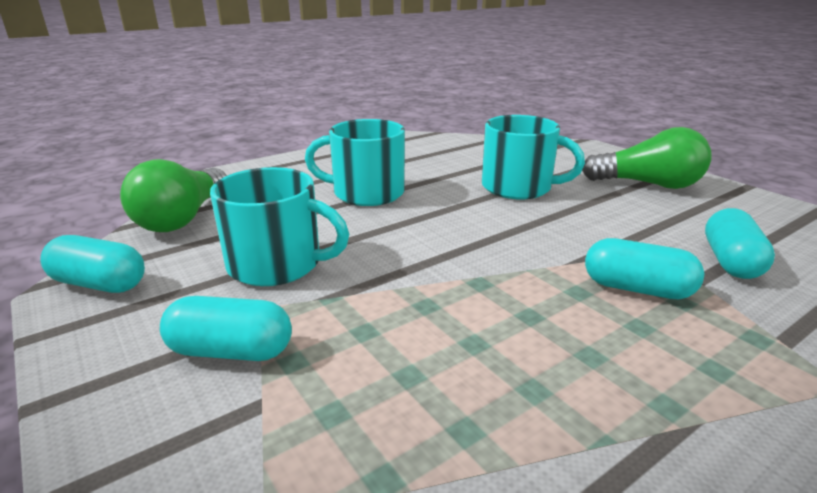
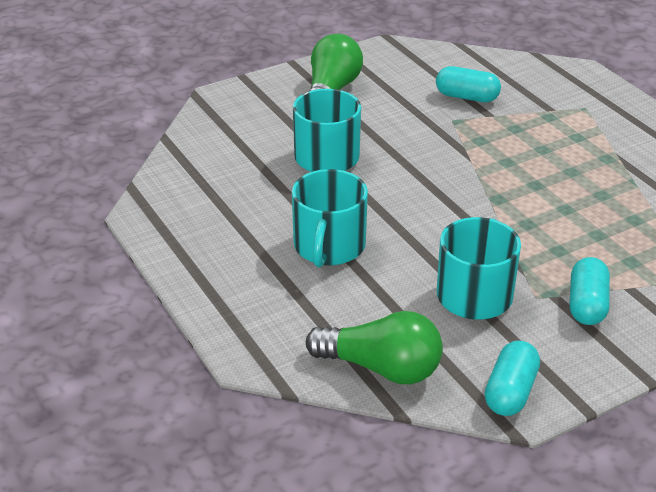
camera: 85 degrees left, 10 degrees up
turquoise capsule [585,238,704,299] -> none

